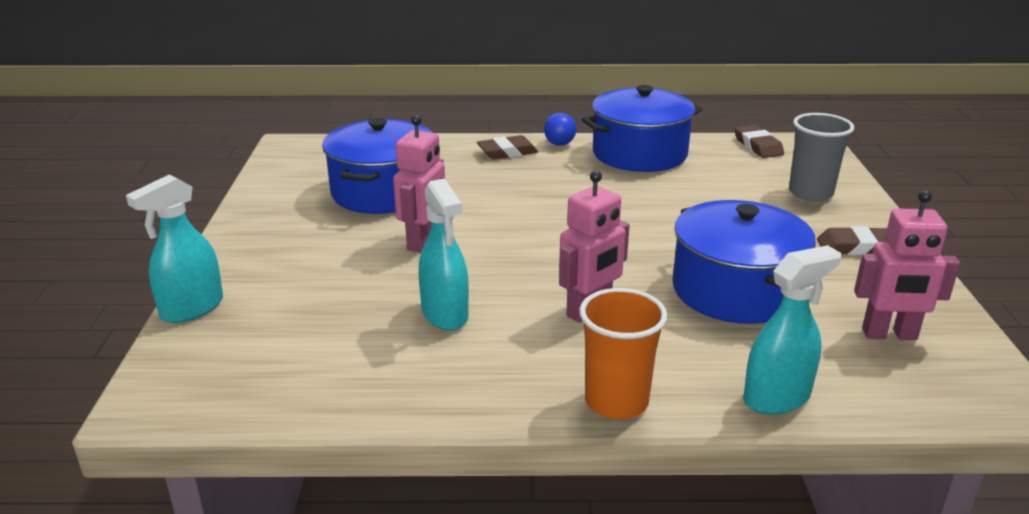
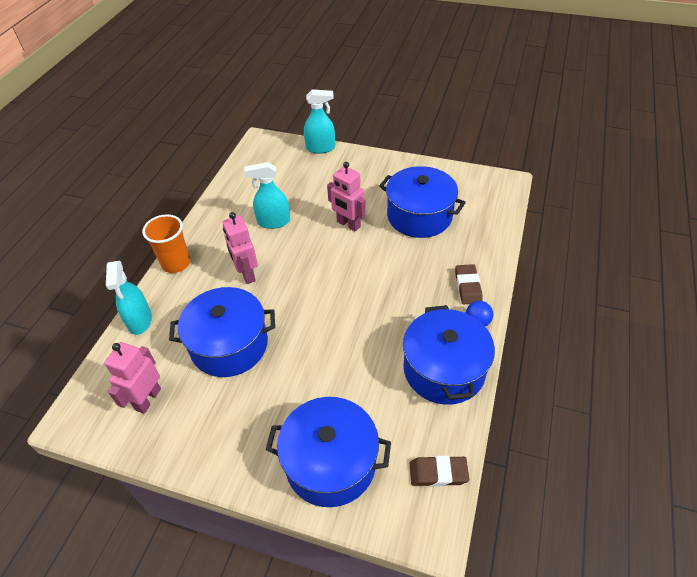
camera: 110 degrees right, 20 degrees up
turquoise spray bottle [126,174,223,323] -> turquoise spray bottle turned 120 degrees clockwise [304,89,335,154]
grey cup [789,113,854,202] -> blue pot [266,397,391,507]
brown eraser [817,226,887,255] -> none

